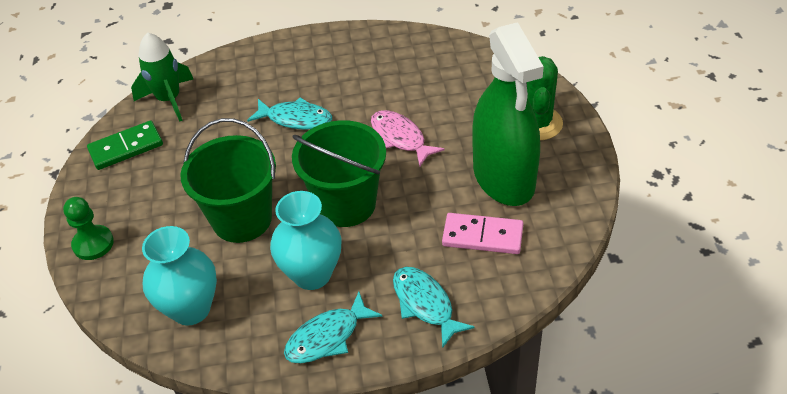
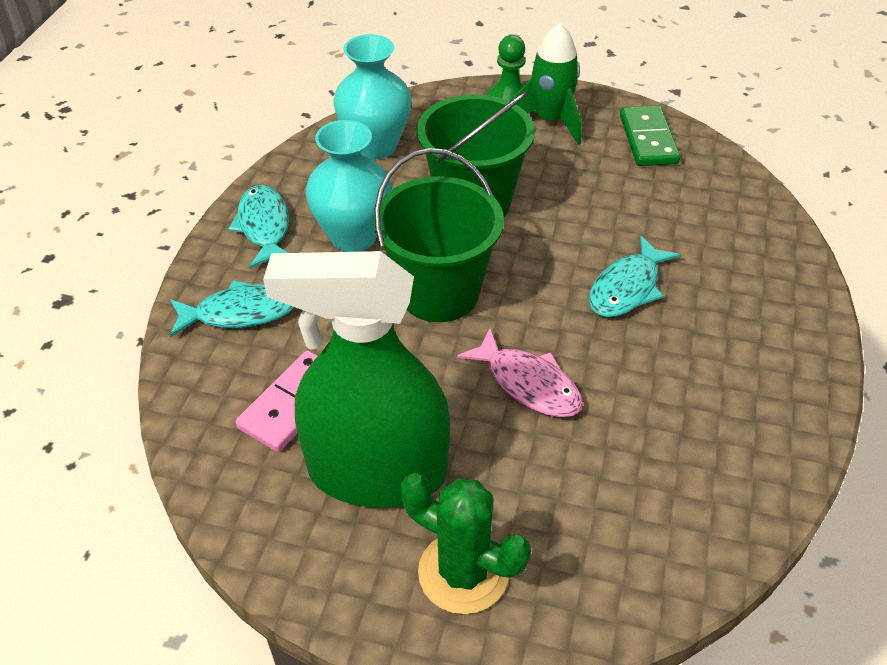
camera: 110 degrees right, 0 degrees up
green rocket [131,32,193,122] -> green rocket moved to [510,23,582,145]
pink fish [371,110,445,167] -> pink fish turned 60 degrees clockwise [457,328,583,417]

